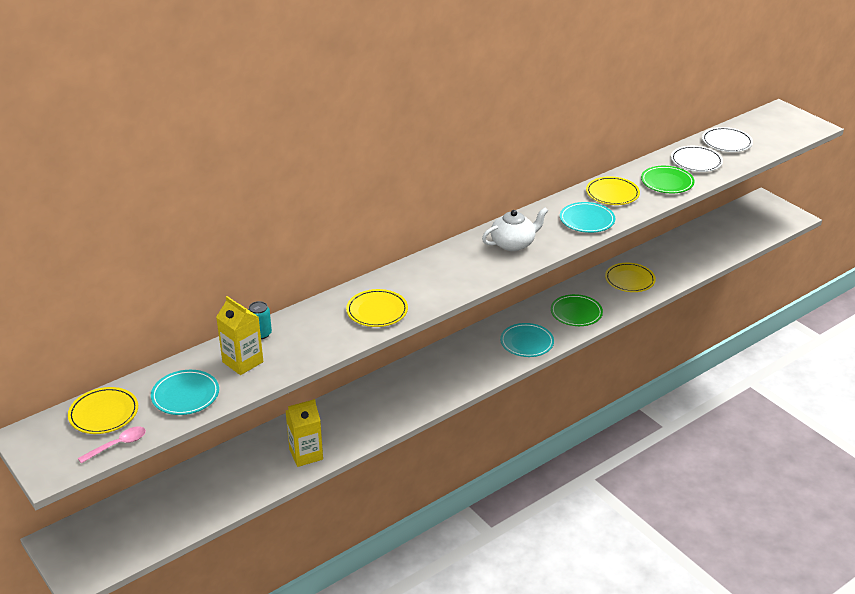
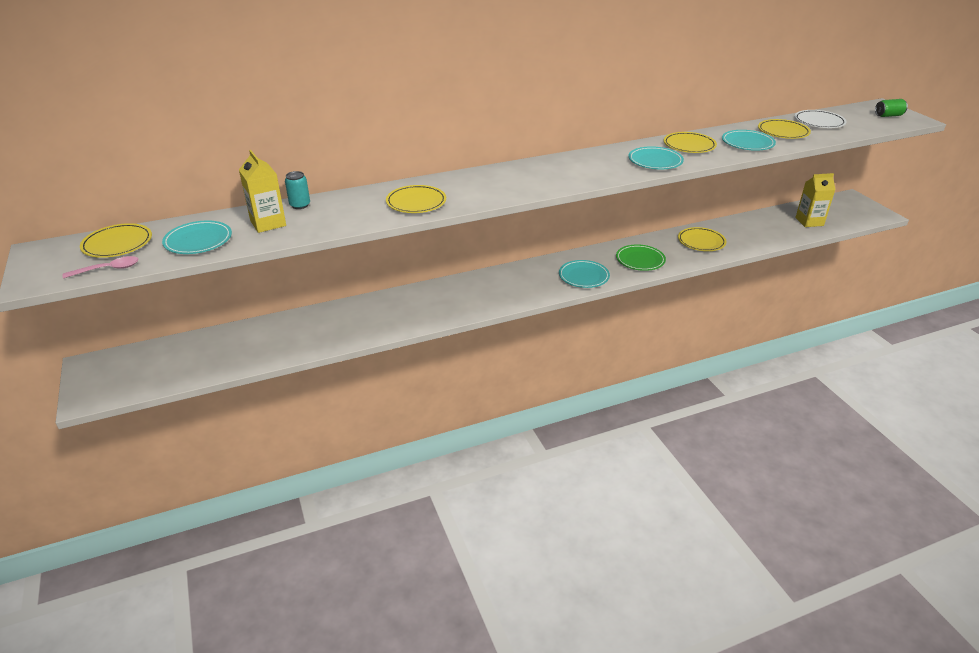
camera: 15 degrees right, 0 degrees up
yellow carton [286,399,323,467] -> yellow carton moved to [795,173,836,227]
white teapot [482,208,548,251] -> none
green plate [641,166,695,193] -> turquoise plate [722,130,776,151]
white plate [671,146,723,172] -> yellow plate [758,119,811,139]
none -> green can [875,99,908,117]

